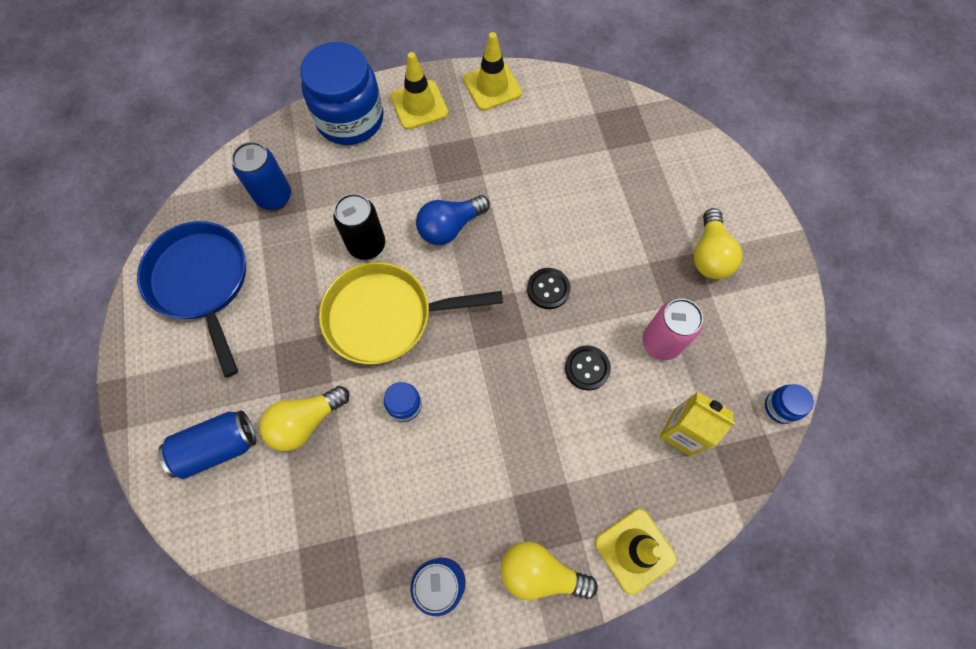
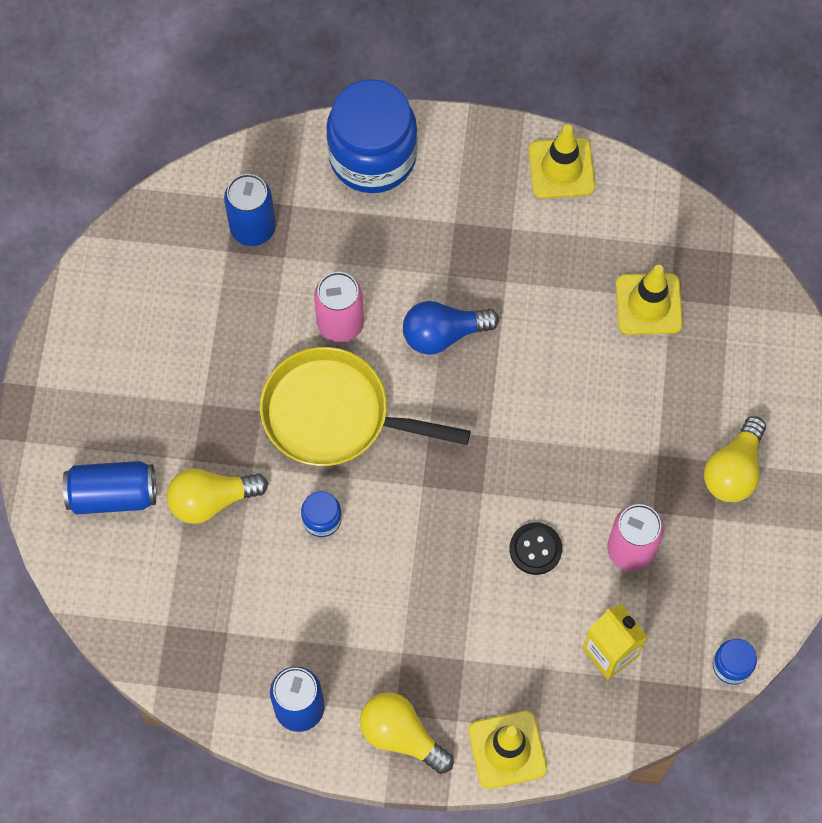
camera: 20 degrees right, 0 degrees up
blue pan [137,221,246,378] -> none
black can [333,193,385,260] -> pink can [314,272,364,343]
yellow traffic cone [390,52,448,129] -> yellow traffic cone moved to [616,265,683,335]
black button [527,268,571,309] -> none

